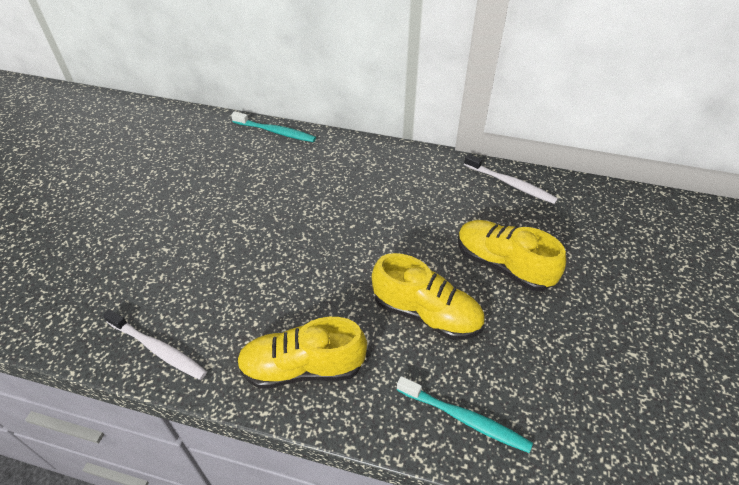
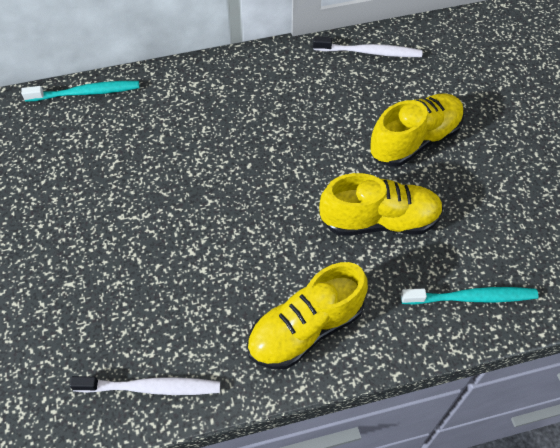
camera: 30 degrees left, 10 degrees up
yellow shoe [458,220,566,291] -> yellow shoe turned 135 degrees clockwise [369,93,464,167]

